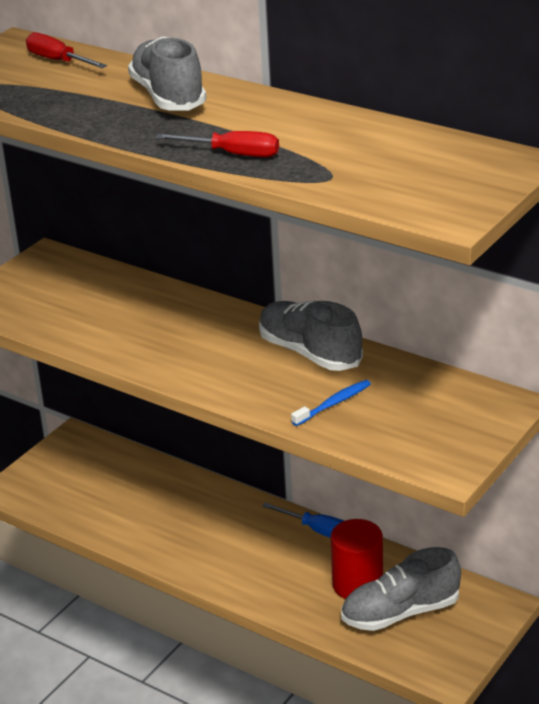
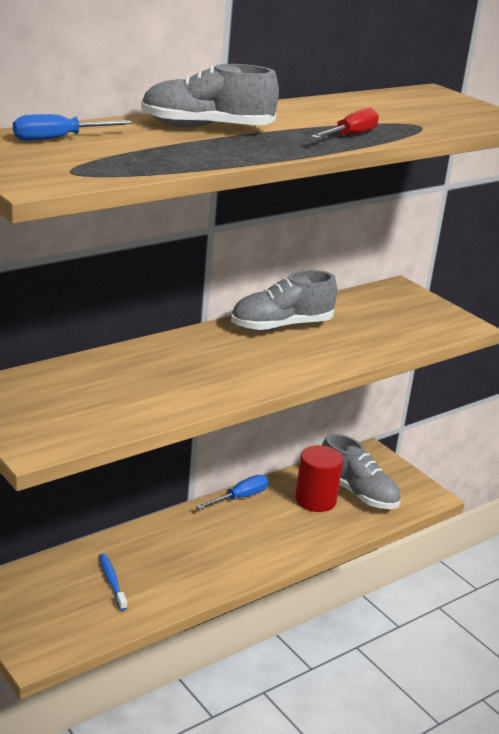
camera: 75 degrees left, 5 degrees down
red screwdriver [26,32,107,68] -> blue screwdriver [13,114,133,141]
blue toothbrush [291,380,371,426] -> blue toothbrush moved to [99,553,127,611]
grey shoe [341,547,461,631] -> grey shoe turned 45 degrees counterclockwise [322,434,401,509]

